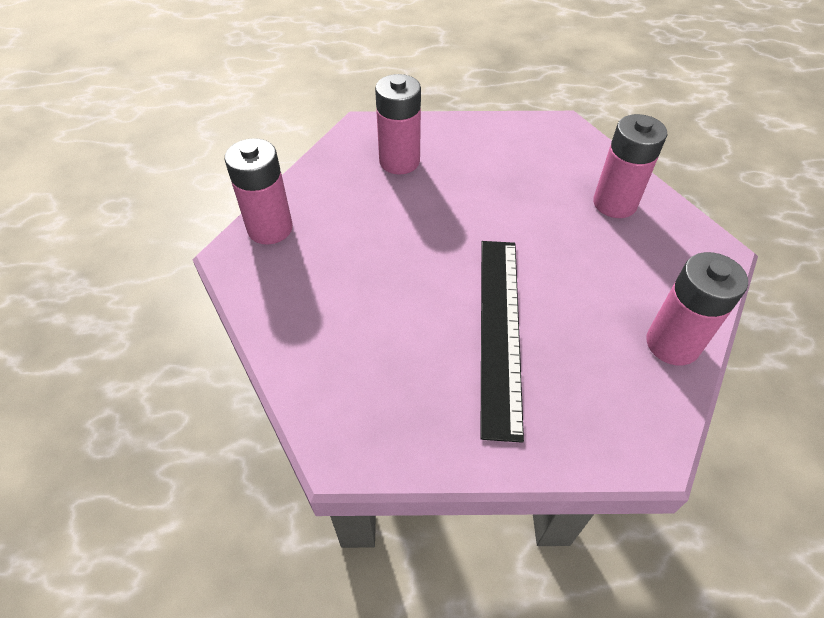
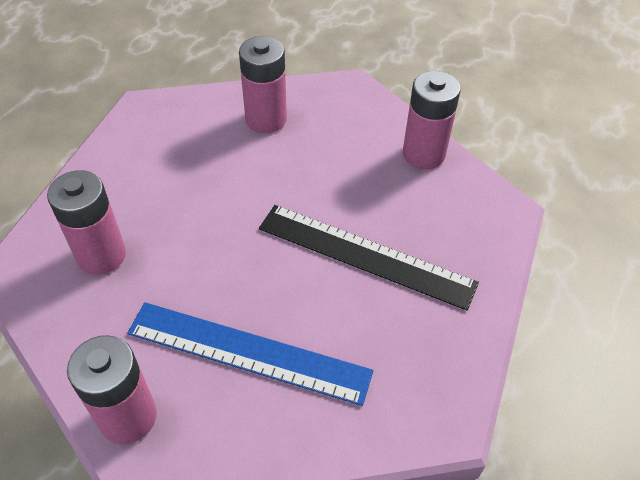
camera: 70 degrees left, 0 degrees up
none -> blue ruler [127,302,373,406]

